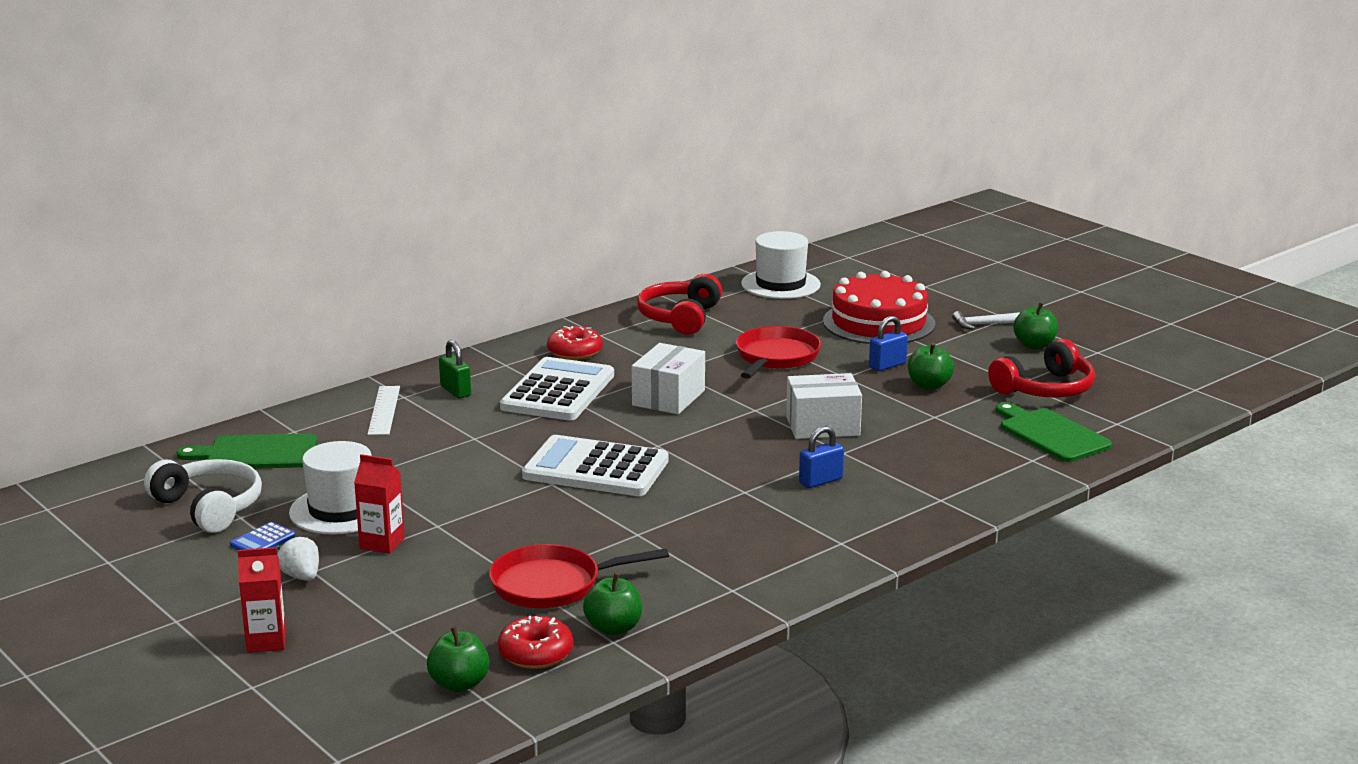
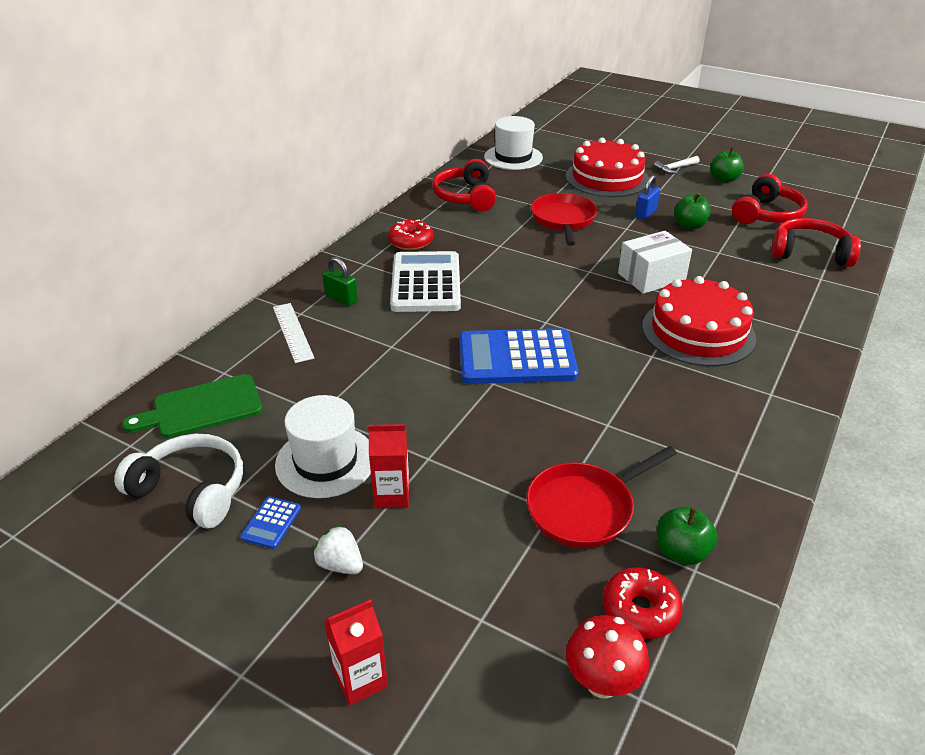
camera: 20 degrees left, 15 degrees up
green apple [427,626,490,692] -> red mushroom [566,615,649,699]
white calculator [522,435,669,496] -> blue calculator [459,328,579,384]
white box [632,343,705,414] -> none
blue padlock [799,426,844,488] -> red cake [642,276,756,366]
green cutting board [996,402,1112,462] -> red headphones [771,218,861,267]

